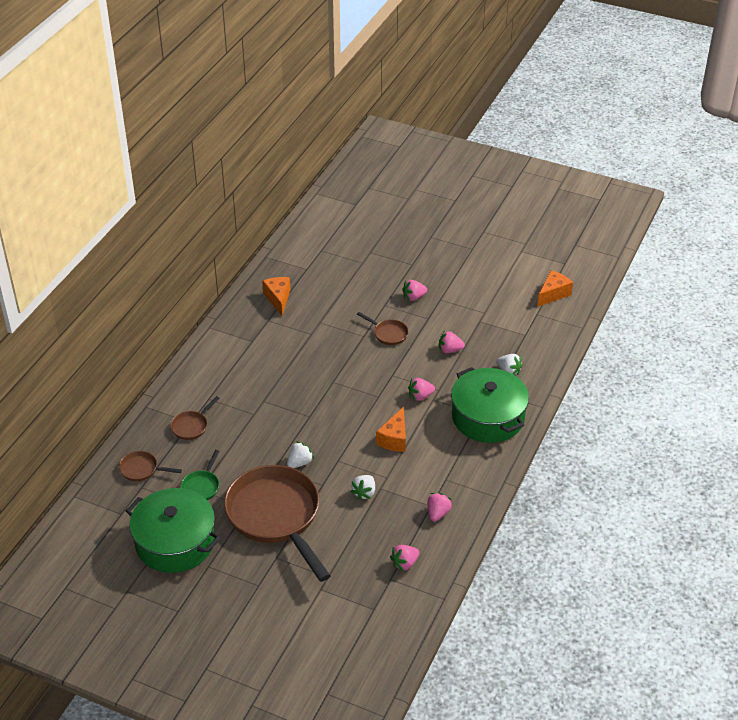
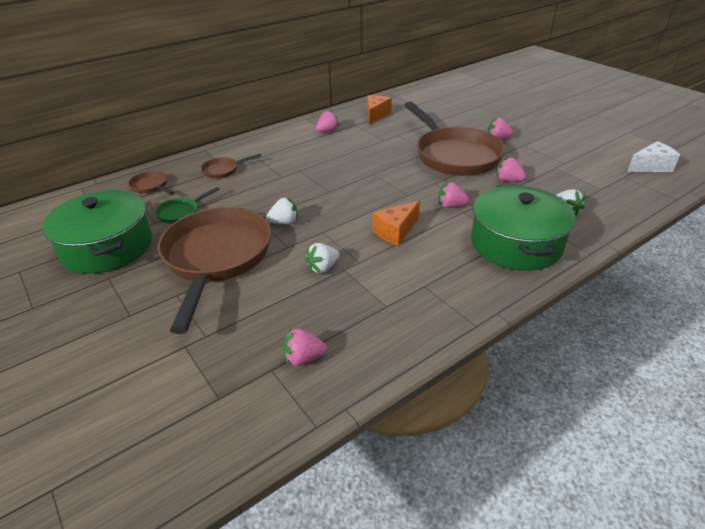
camera: 30 degrees right, 5 degrees down
brown pan [357,312,408,345] -> brown pan [404,102,505,176], size x2.43
pink strawberry [427,493,452,522] -> pink strawberry moved to [316,110,340,132]
orange cheese [537,270,573,307] -> white cheese [627,141,680,172]

